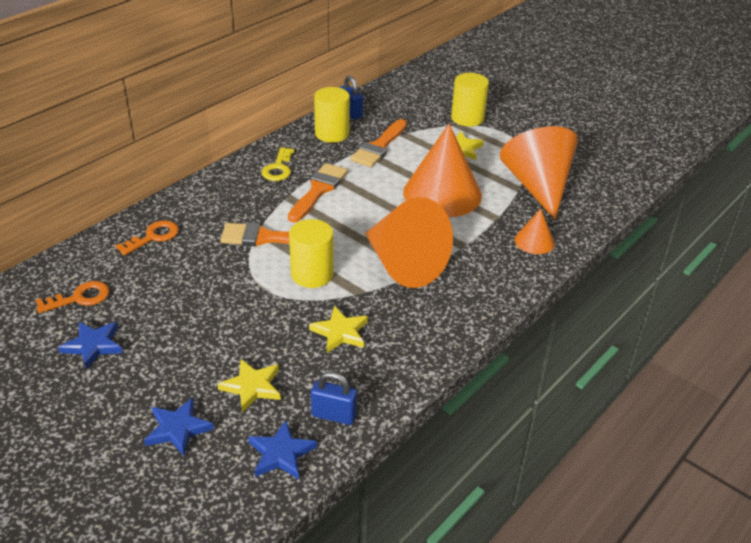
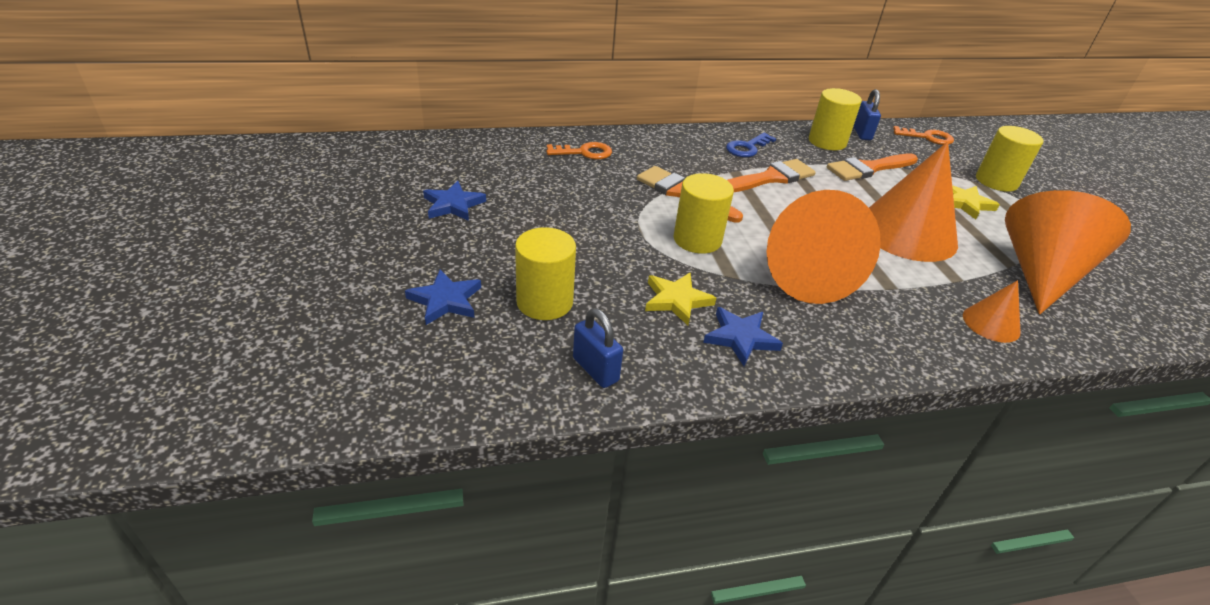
camera: 35 degrees right, 0 degrees up
orange key [36,281,110,313] -> orange key moved to [893,126,954,145]
yellow star [217,359,281,412] -> yellow cylinder [515,227,576,320]
blue star [248,420,317,480] -> blue star moved to [703,307,783,366]
yellow key [261,147,294,181] -> blue key [726,133,776,157]

